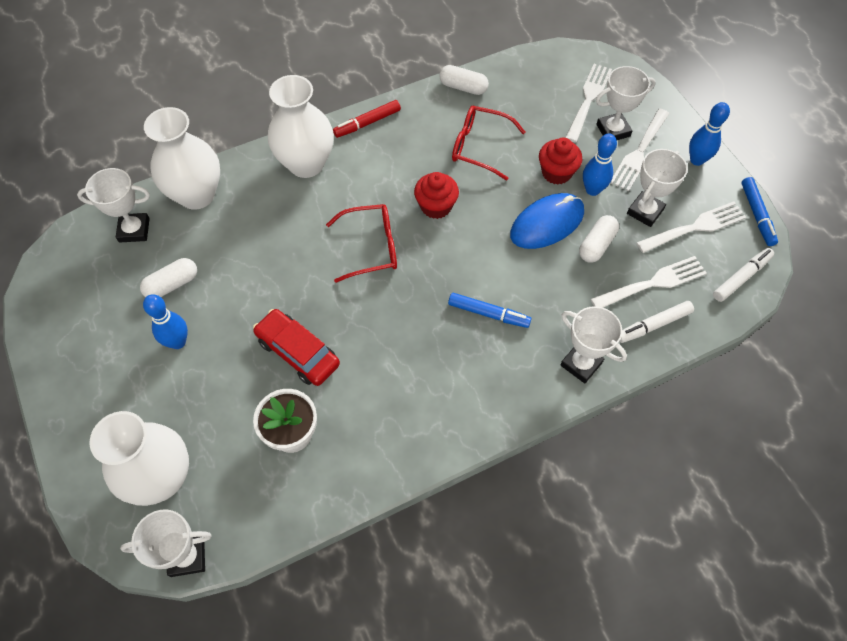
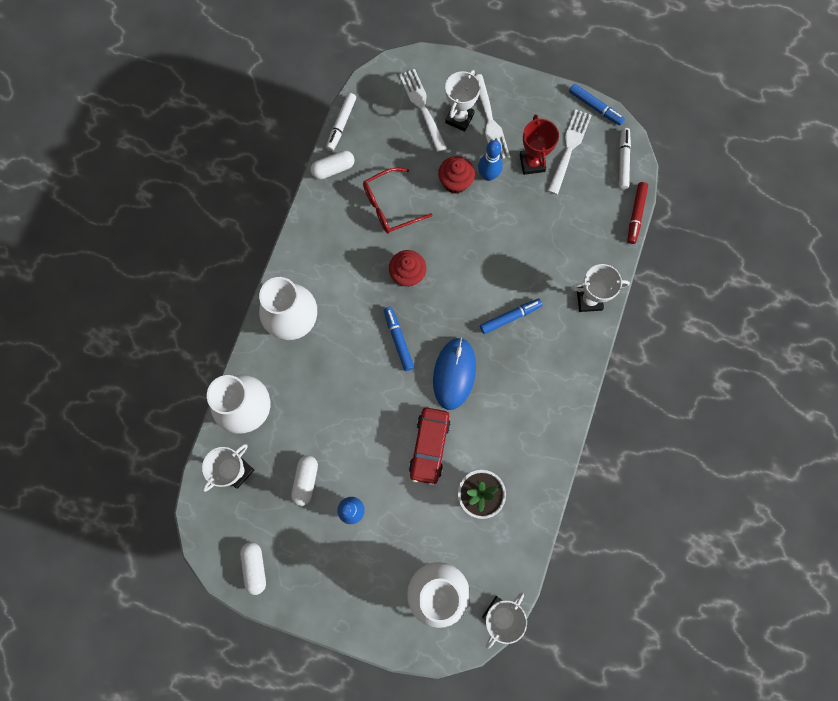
camera: 45 degrees left, 15 degrees up
red car [253,309,340,386] -> red car turned 75 degrees counterclockwise [409,408,451,485]
red glasses [326,204,397,283] -> blue marker [384,307,414,371]
red marker [333,100,401,138] -> red marker moved to [627,182,648,244]
blue mouse [510,193,584,249] -> blue mouse moved to [433,337,476,410]
white capsule [579,215,619,263] -> white capsule moved to [240,542,266,595]
white fork [591,256,707,308] -> none
white marker [619,301,694,343] -> white marker moved to [326,93,356,151]
white trophy [627,149,688,227] -> red trophy [520,114,559,175]
blue bowling pin [689,102,730,166] -> none

